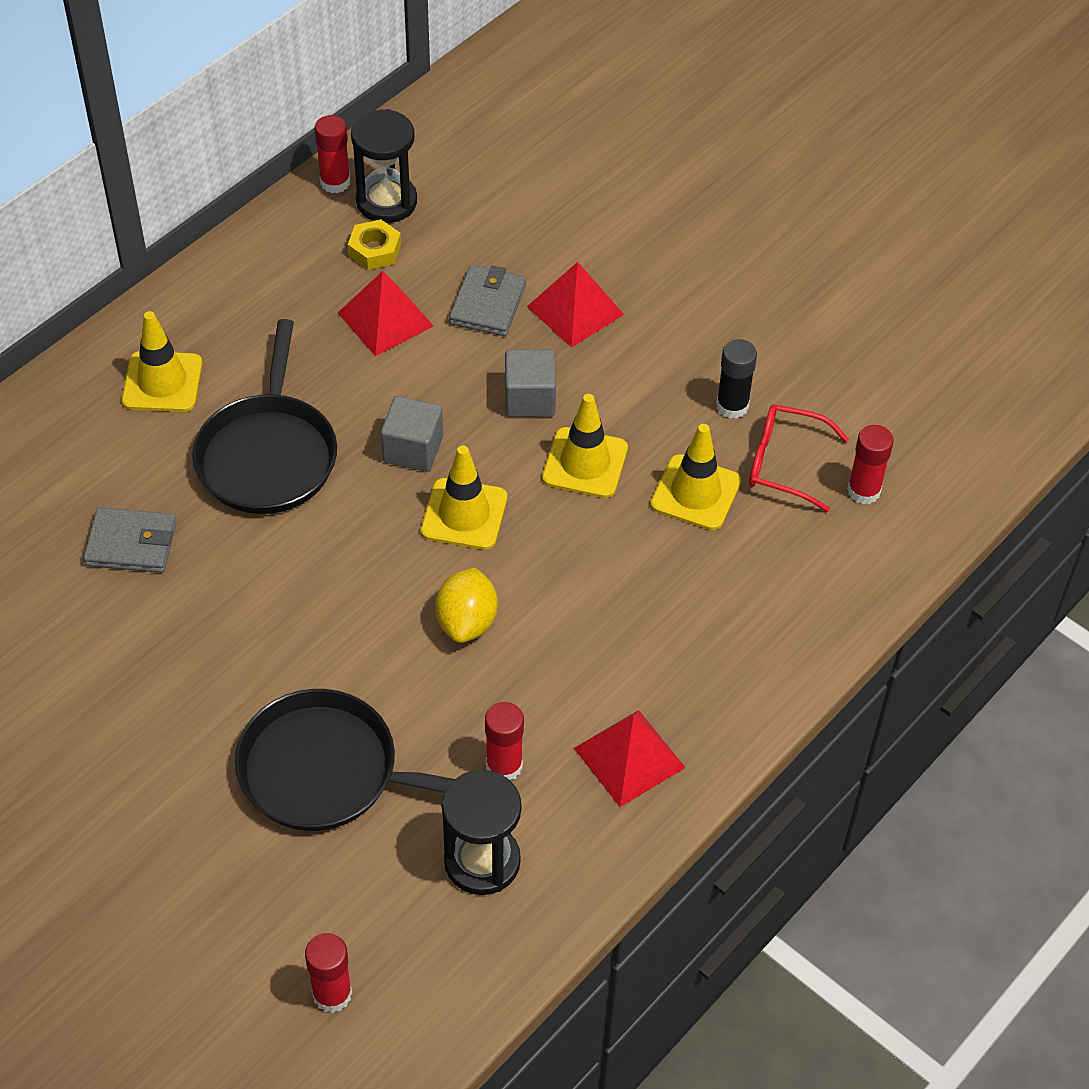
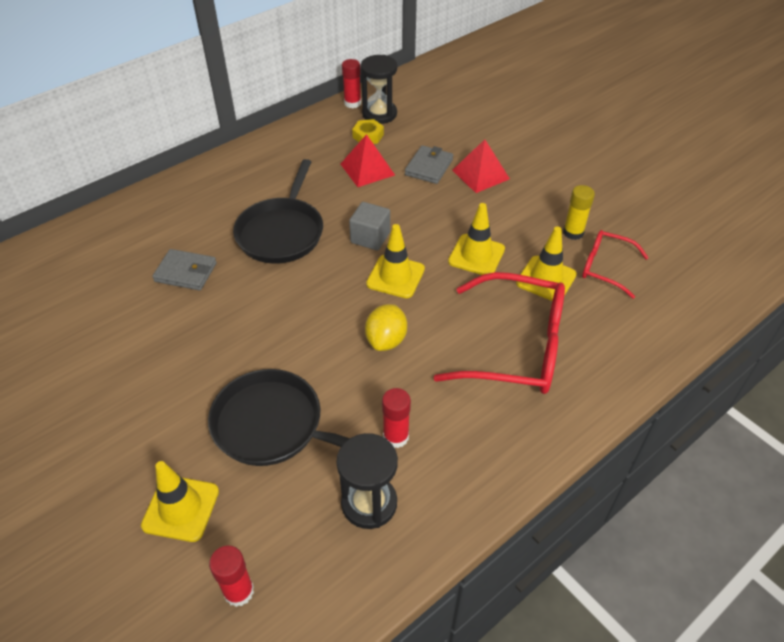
camera: 10 degrees right, 5 degrees down
yellow traffic cone [122,311,202,412] -> yellow traffic cone moved to [141,461,219,542]
grey cube [505,349,556,417] -> none
red pyramid [574,710,686,807] -> none
black glue stick [716,339,757,419] -> yellow glue stick [563,185,595,240]
red glue stick [847,425,894,504] -> none
none -> red glasses [433,272,565,394]

